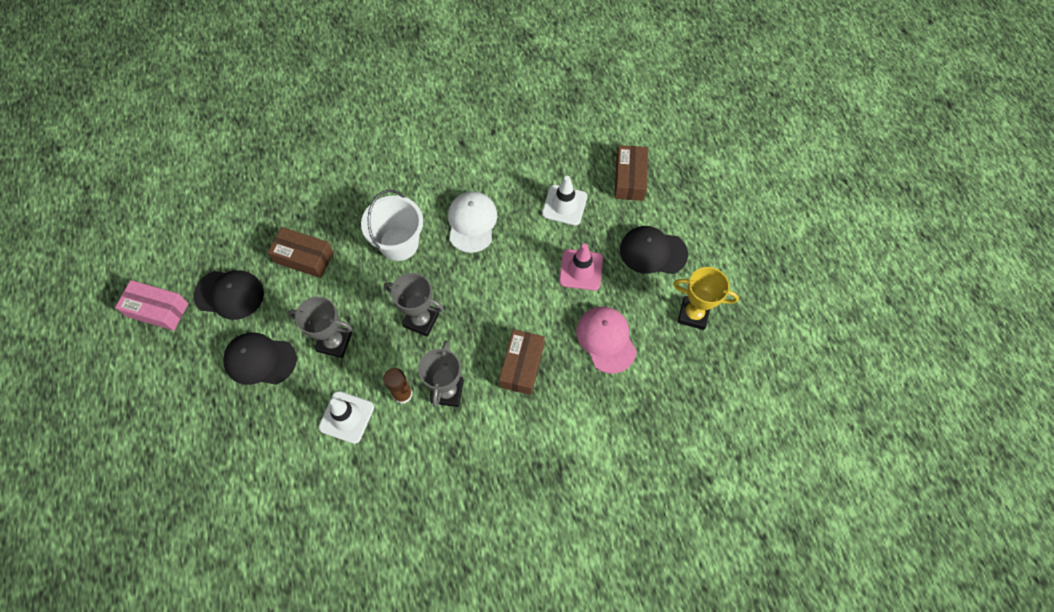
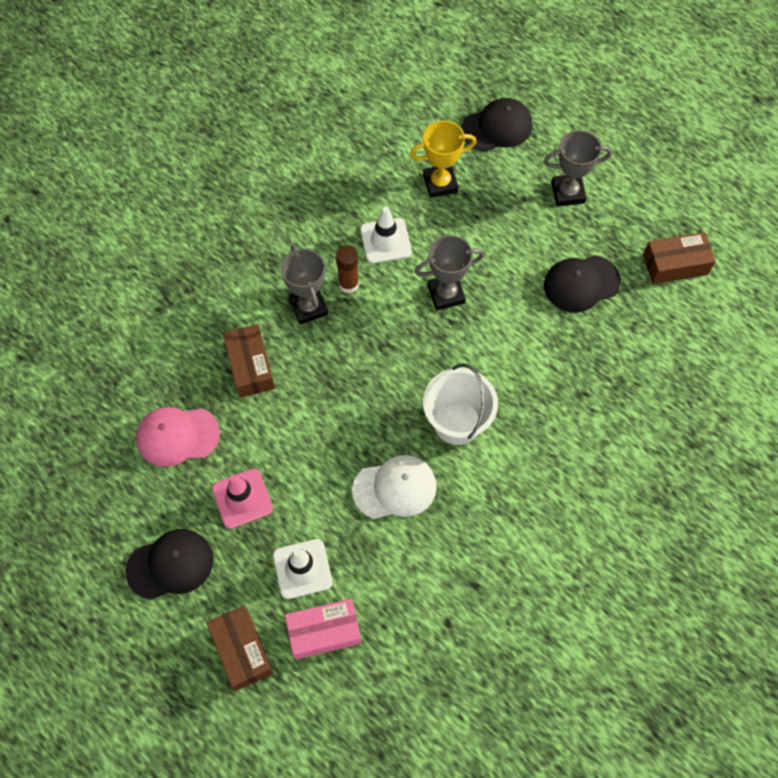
camera: 150 degrees right, 0 degrees up
pink box [115,280,188,331] -> pink box moved to [285,599,362,659]
black cap [223,333,297,385] -> black cap moved to [461,98,532,152]
brown box [268,227,334,278] -> brown box moved to [643,232,716,284]
grey trophy [384,273,444,337] -> grey trophy moved to [544,130,612,206]
white cap [448,191,497,253] -> white cap turned 75 degrees counterclockwise [352,455,437,519]
pink cap [577,307,637,374] -> pink cap turned 135 degrees clockwise [136,407,220,467]
yellow trophy [673,267,739,330] -> yellow trophy moved to [410,121,476,198]

